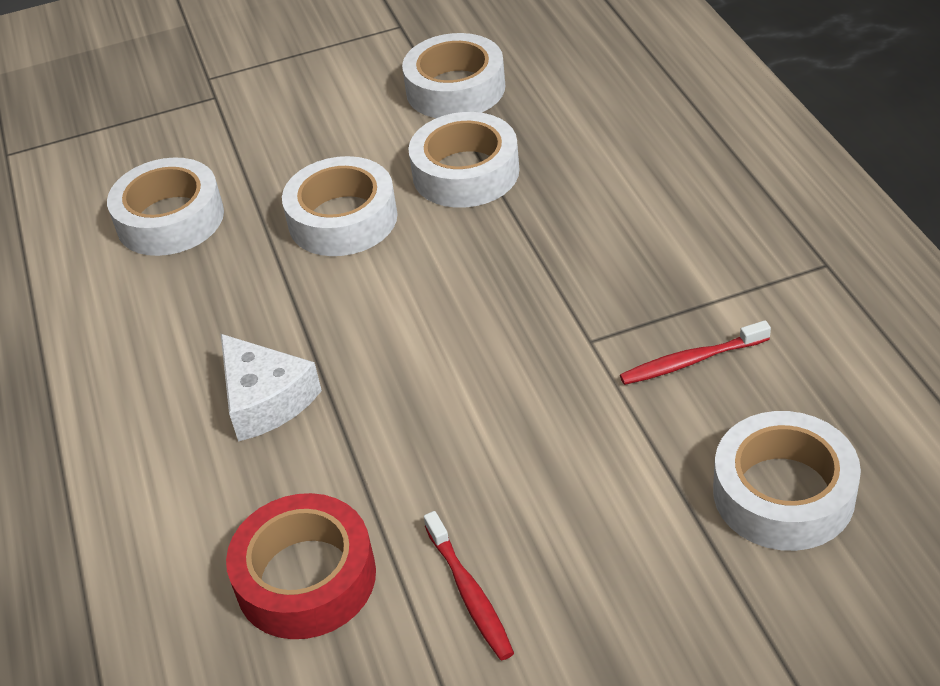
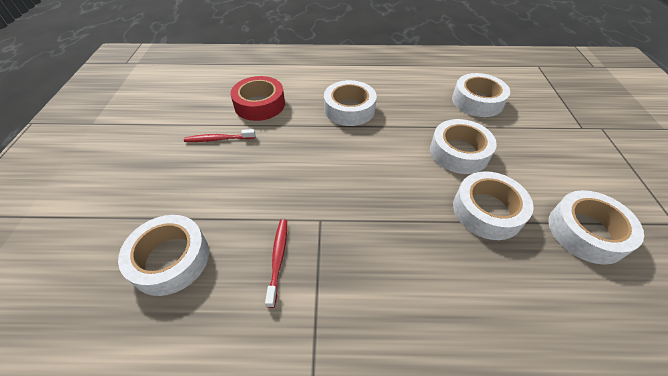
camera: 105 degrees right, 5 degrees up
white cheese [221,334,322,442] -> white tape [324,80,377,126]

